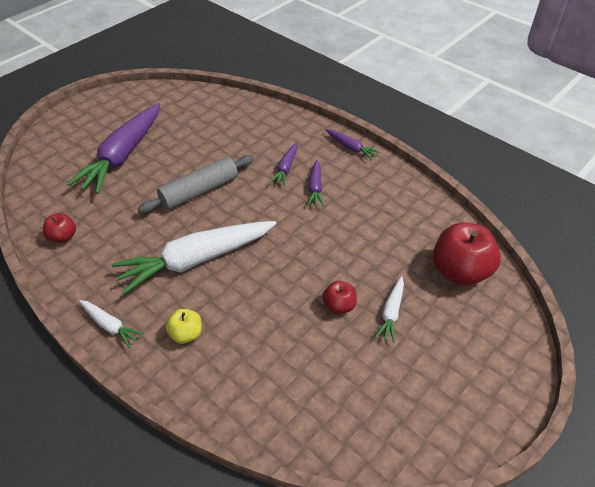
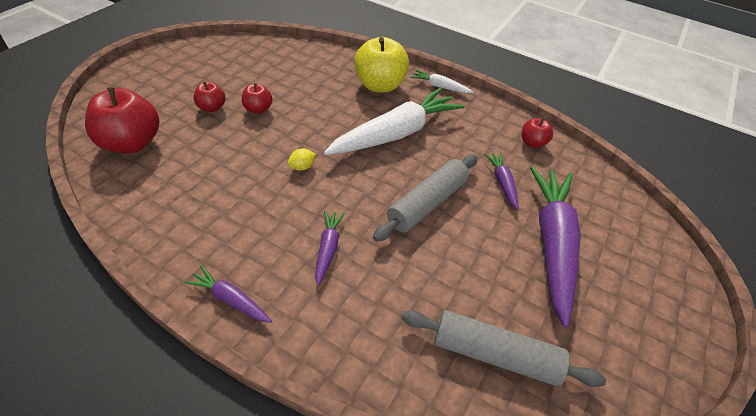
camera: 165 degrees right, 0 degrees up
yellow apple [166,309,202,344] -> yellow apple [354,37,409,93], size x1.95
purple carrot [307,160,324,206] -> purple carrot moved to [484,153,519,210]
white carrot [375,276,404,343] -> red apple [194,82,226,112]
none -> yellow lemon [288,149,316,171]
none -> grey rolling pin [401,310,606,387]

